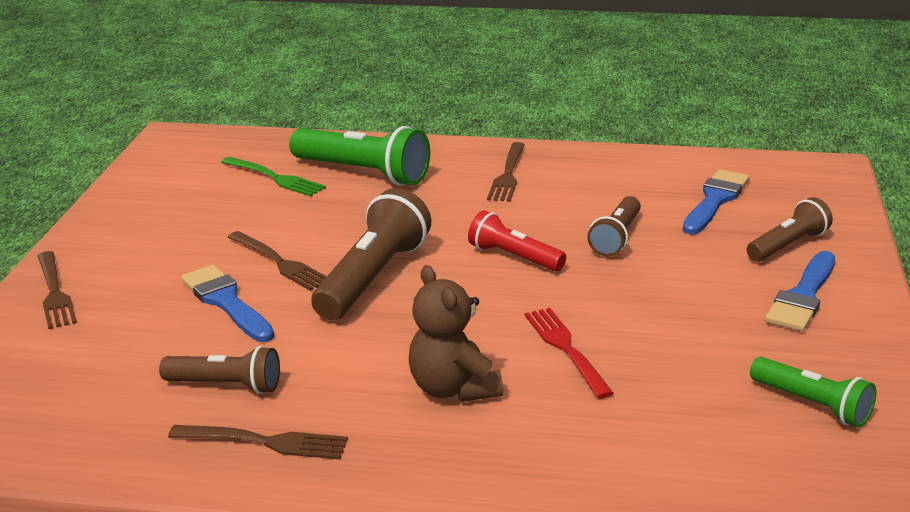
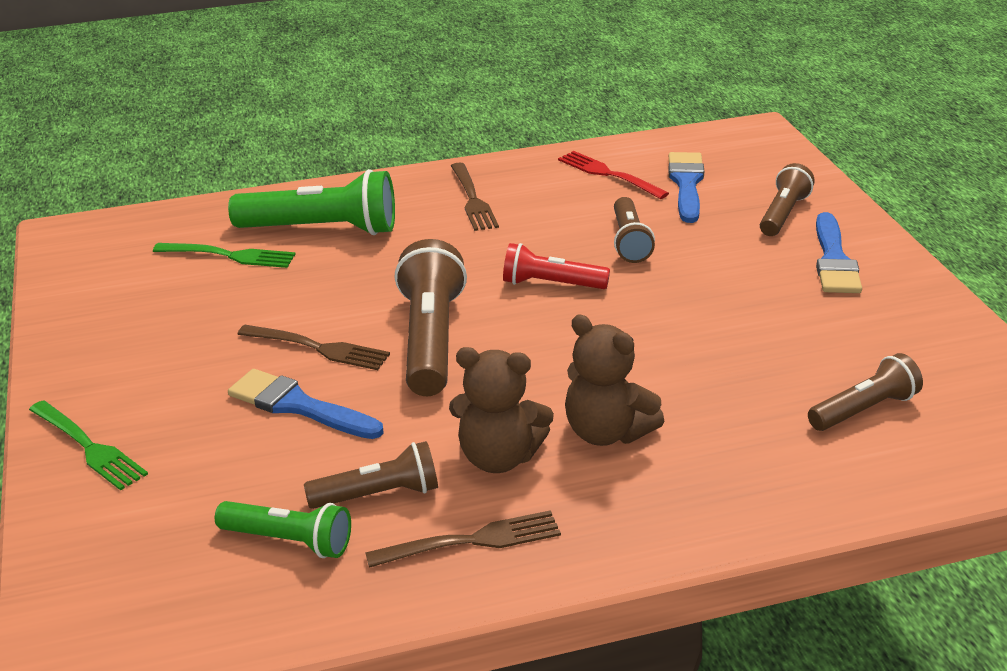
camera: 25 degrees left, 5 degrees up
brown fork [38,251,77,329] -> green fork [29,400,148,491]
red fork [525,308,614,399] -> red fork moved to [558,151,669,199]
green flashlight [750,357,876,428] -> green flashlight moved to [215,501,351,558]
none -> brown teddy bear [449,347,554,473]
none -> brown flashlight [808,353,923,431]

